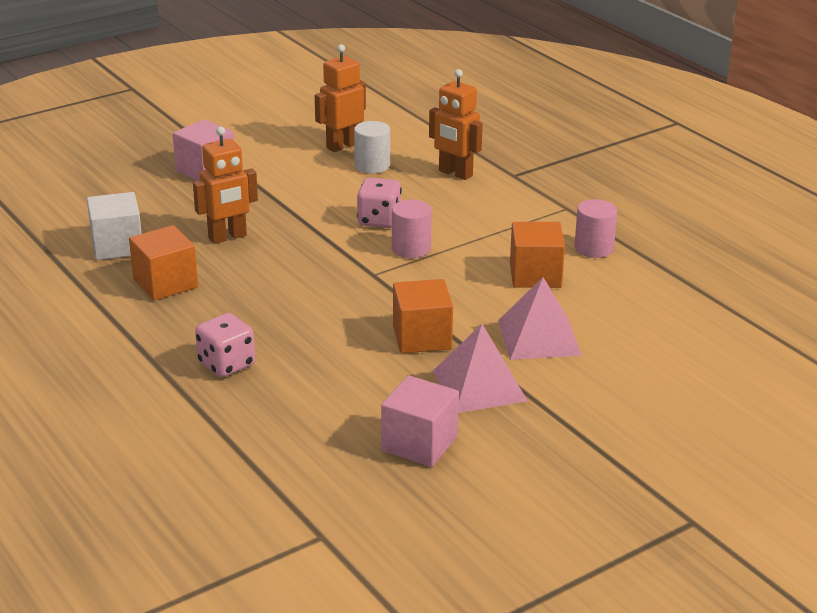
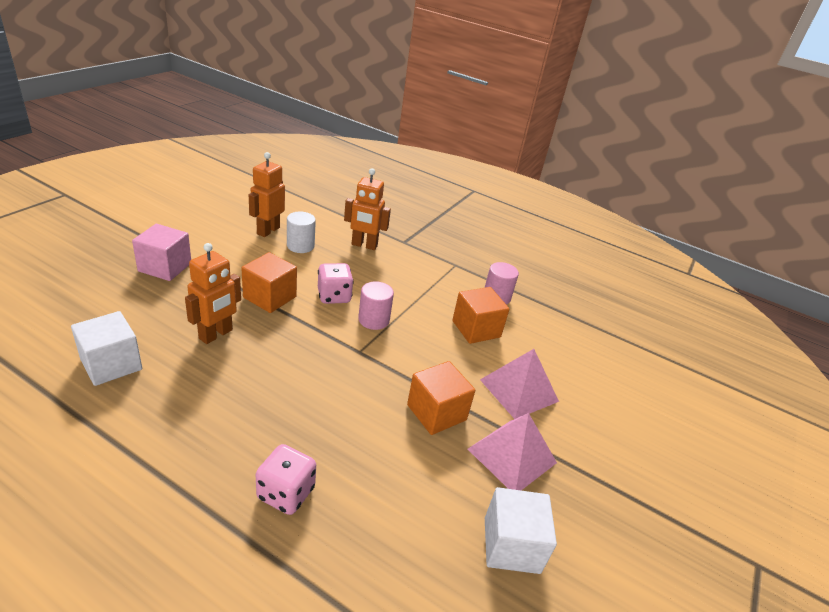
camera: 30 degrees left, 5 degrees up
orange cube [129,225,198,300] -> orange cube moved to [241,252,297,313]
pink cube [381,375,459,467] -> white cube [485,487,557,574]

